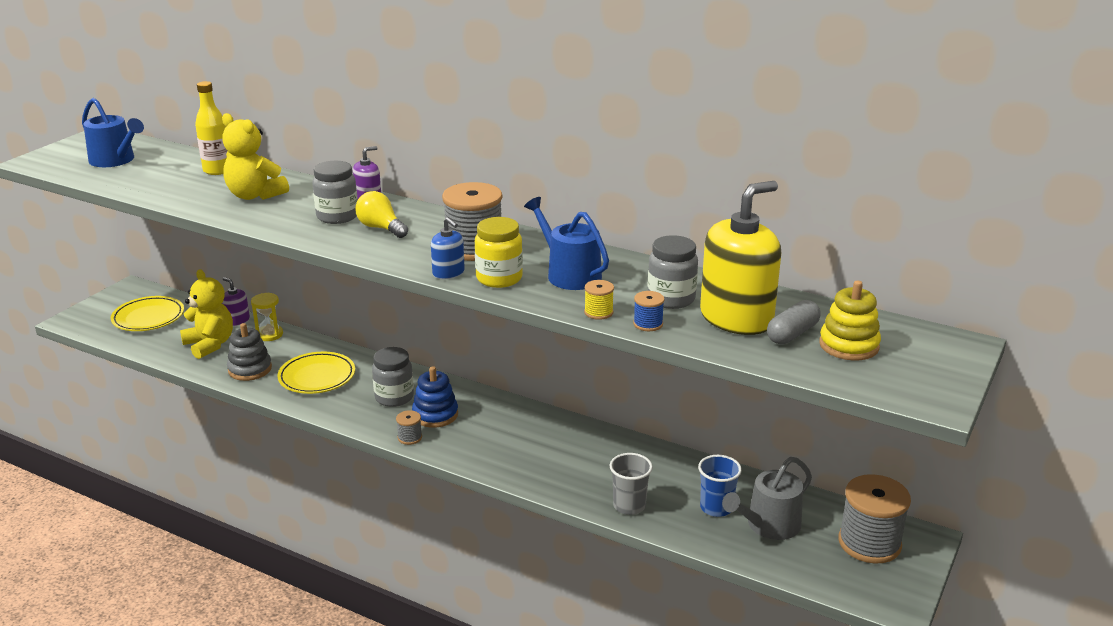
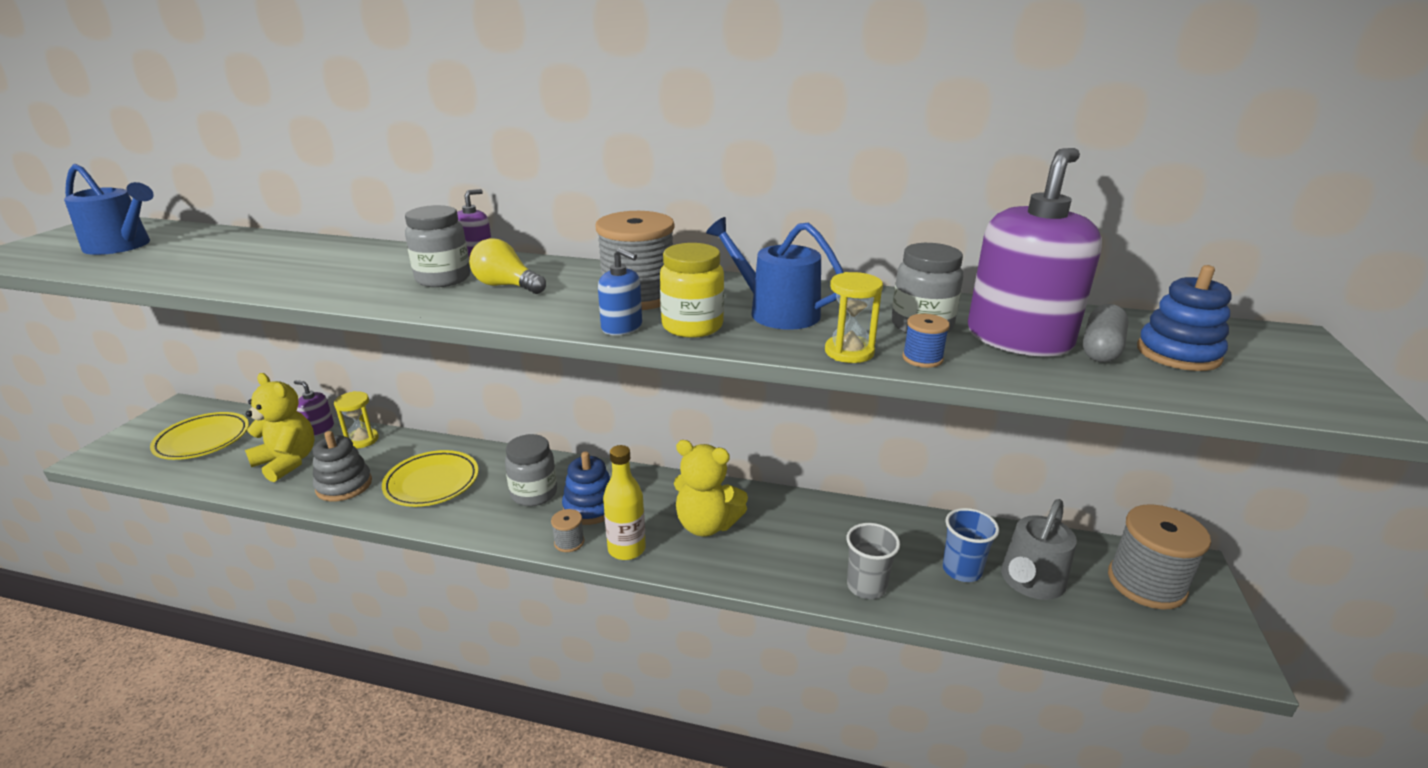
camera: 15 degrees left, 0 degrees up
yellow bottle [195,81,227,175] -> yellow bottle moved to [603,445,646,560]
yellow teddy bear [222,113,289,200] -> yellow teddy bear moved to [674,440,748,537]
yellow spool [584,280,614,320] -> yellow hourglass [825,272,883,363]
yellow soap dispenser [700,181,781,335] -> purple soap dispenser [968,148,1102,357]
yellow stacking toy [819,281,881,361] -> blue stacking toy [1137,265,1232,371]

